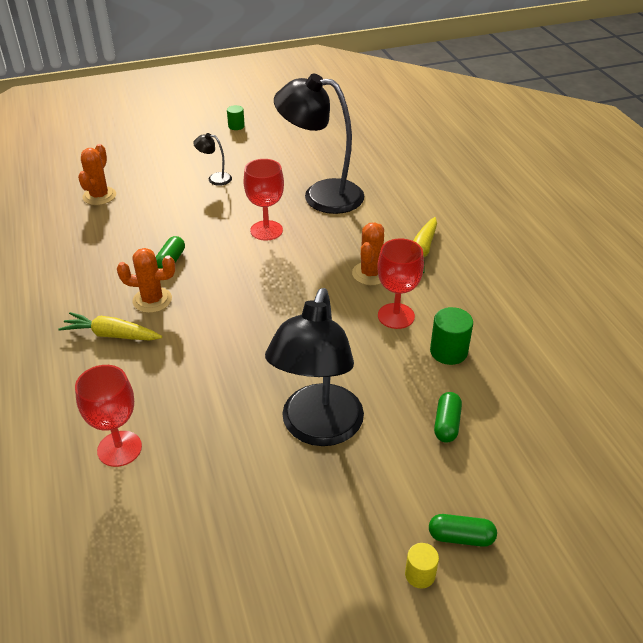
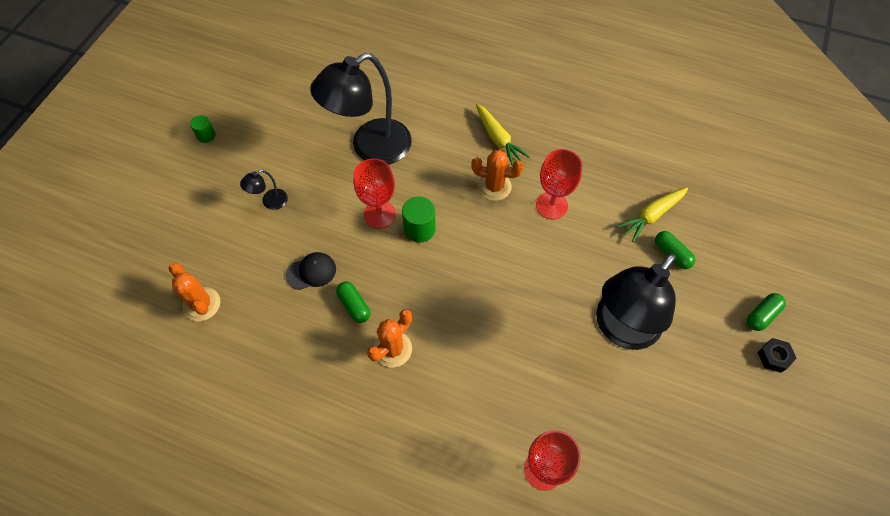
camera: 50 degrees left, 20 degrees up
yellow carrot [58,312,162,340] -> yellow carrot moved to [617,187,688,242]
black lamp [265,288,364,446] -> black lamp turned 75 degrees clockwise [596,253,676,350]
orange cactus [352,222,384,285] -> orange cactus turned 45 degrees counterclockwise [471,150,524,201]
yellow cylinder [405,543,439,588] -> black nut [757,338,797,373]
green cylinder [430,307,473,365] -> green cylinder moved to [402,197,436,243]
none -> black cap [286,252,336,290]

